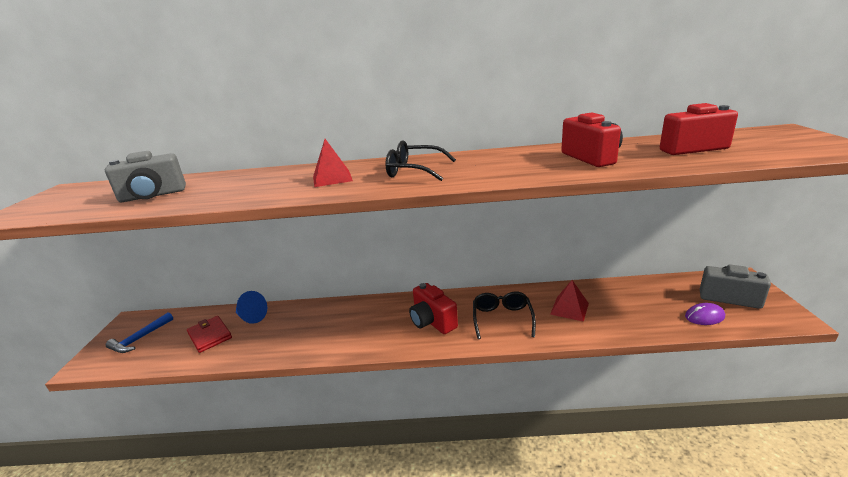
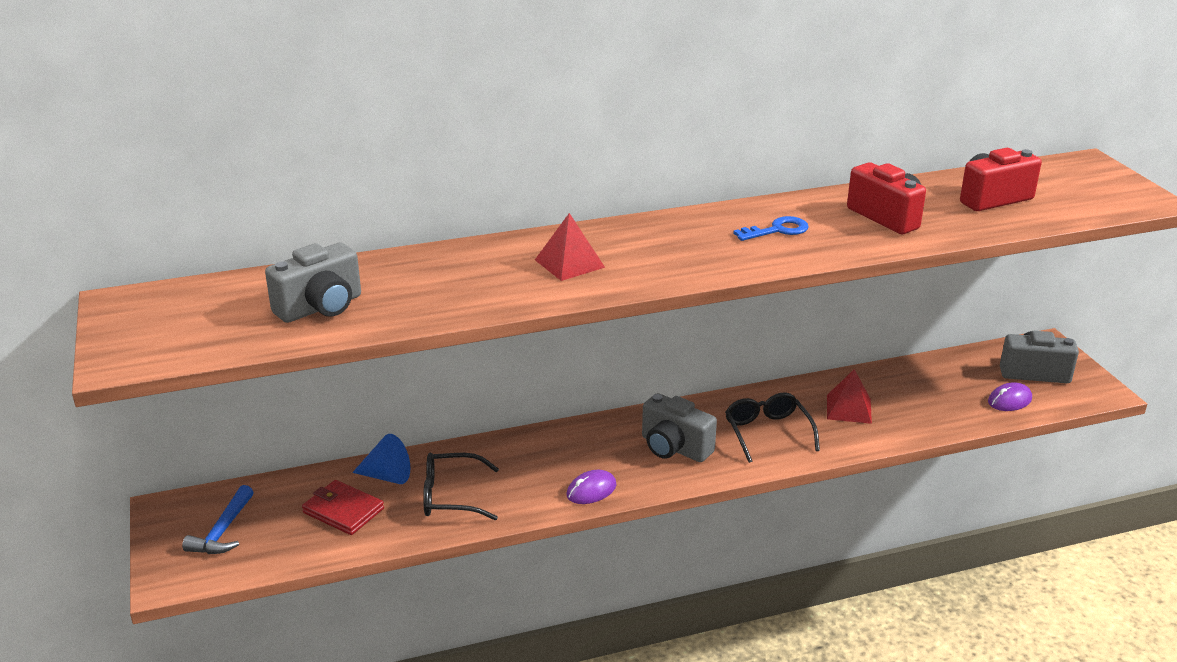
camera: 20 degrees left, 5 degrees up
black glasses [385,140,456,181] -> black glasses moved to [423,453,499,520]
red camera [409,283,458,334] -> grey camera [642,393,717,462]
none -> purple mouse [566,470,616,504]
none -> blue key [733,216,809,241]

